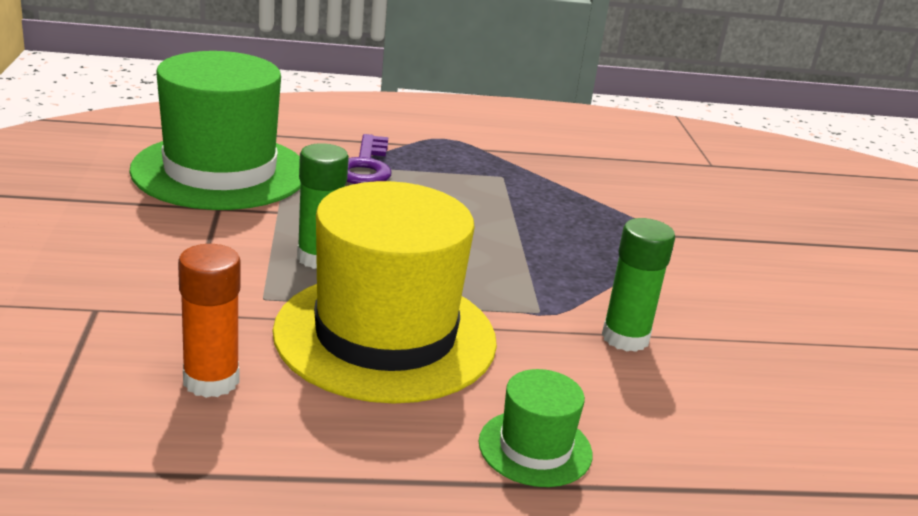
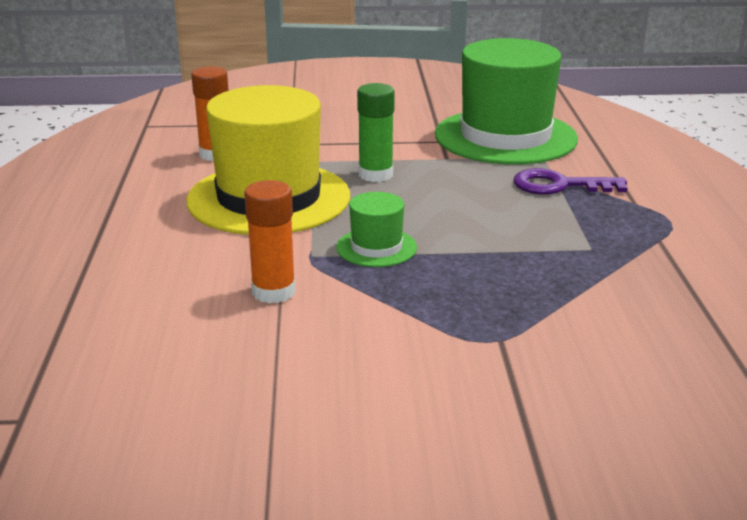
camera: 95 degrees right, 0 degrees up
green hat [479,369,593,487] -> green hat moved to [336,192,417,267]
green glue stick [602,218,675,352] -> orange glue stick [244,180,295,303]

